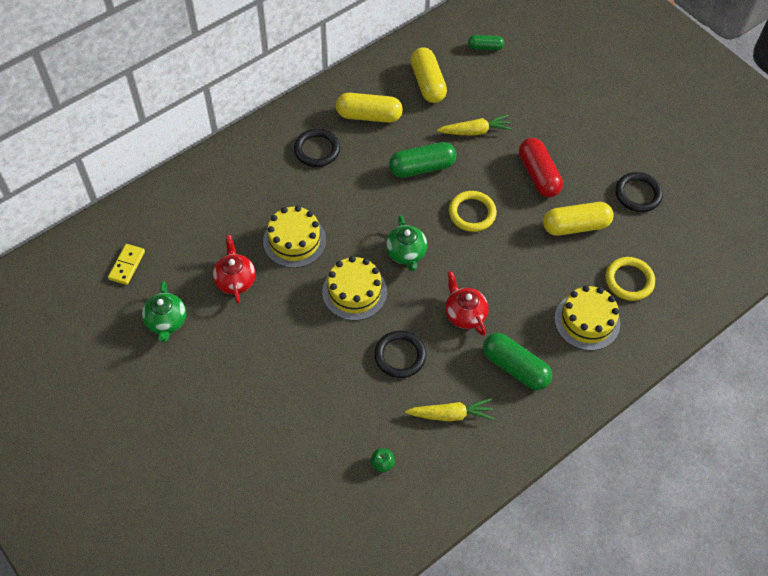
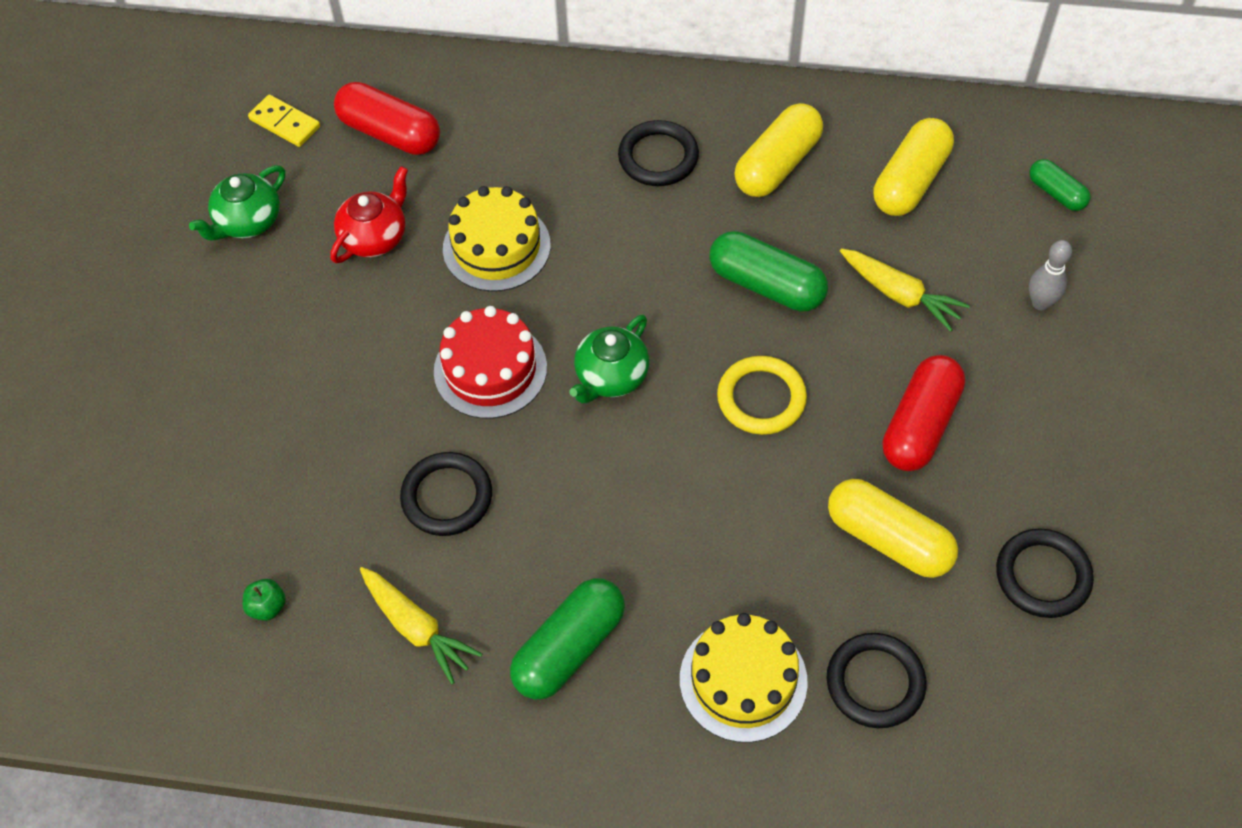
camera: 50 degrees right, 0 degrees up
yellow domino [108,244,145,285] -> yellow domino turned 60 degrees clockwise [248,94,320,147]
yellow cake [322,256,387,321] -> red cake [434,306,547,419]
yellow capsule [336,93,403,123] -> yellow capsule turned 75 degrees clockwise [734,103,823,197]
red teapot [445,271,489,336] -> none
green capsule [483,333,552,390] -> green capsule turned 45 degrees clockwise [510,578,625,699]
yellow ring [606,257,655,301] -> black ring [827,633,927,728]
none -> red capsule [334,82,440,155]
none -> grey bowling pin [1029,240,1072,310]

